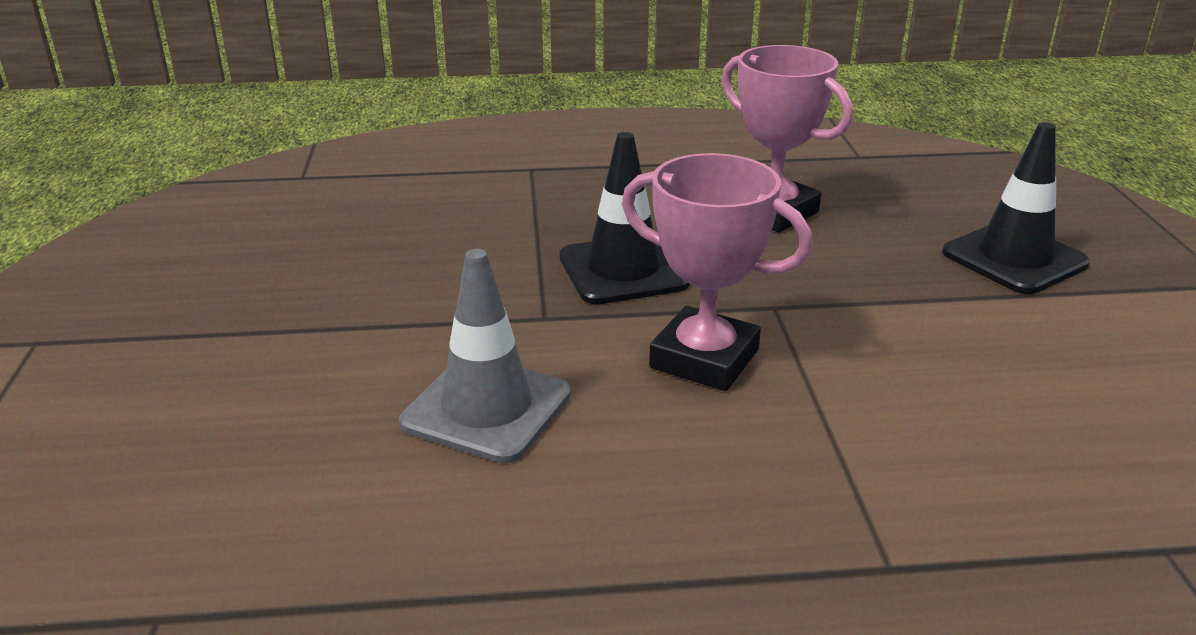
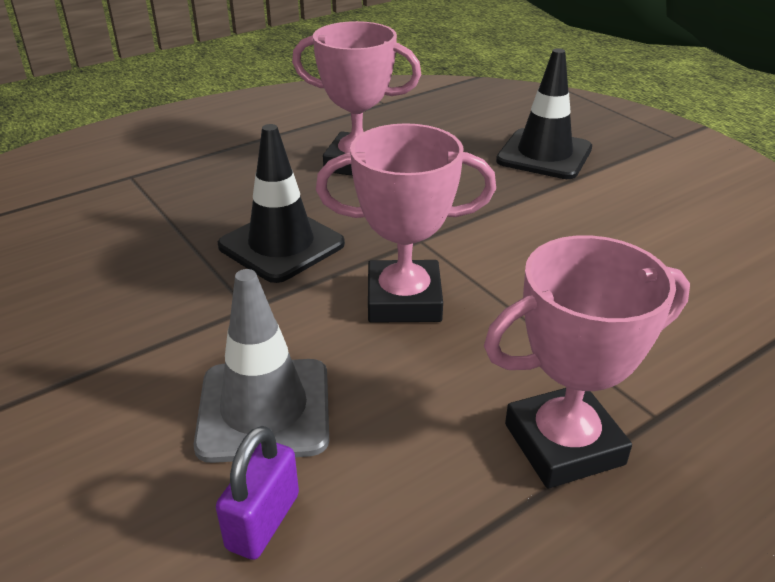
camera: 30 degrees left, 5 degrees up
none -> purple padlock [216,426,299,560]
none -> pink trophy [484,235,690,488]

